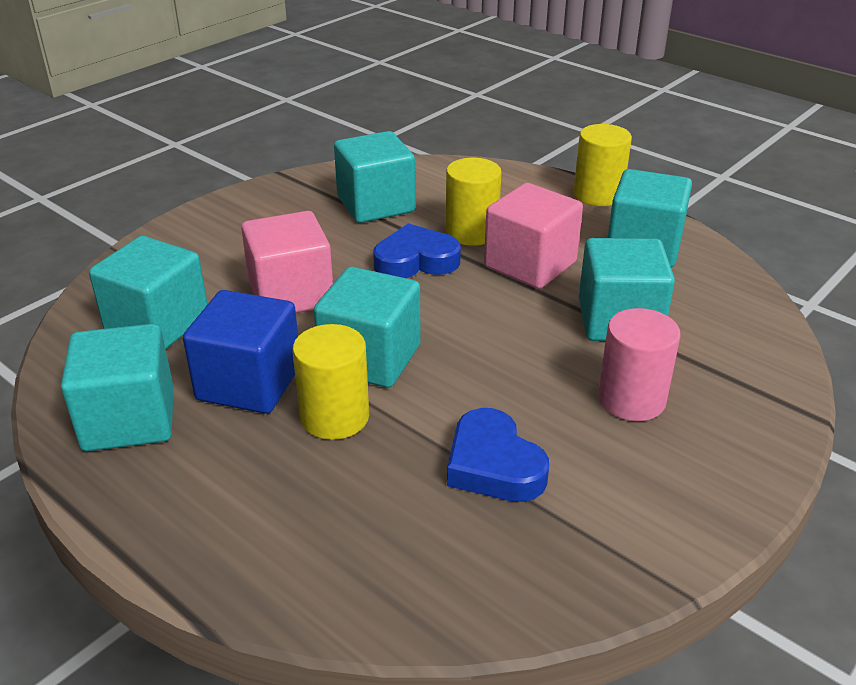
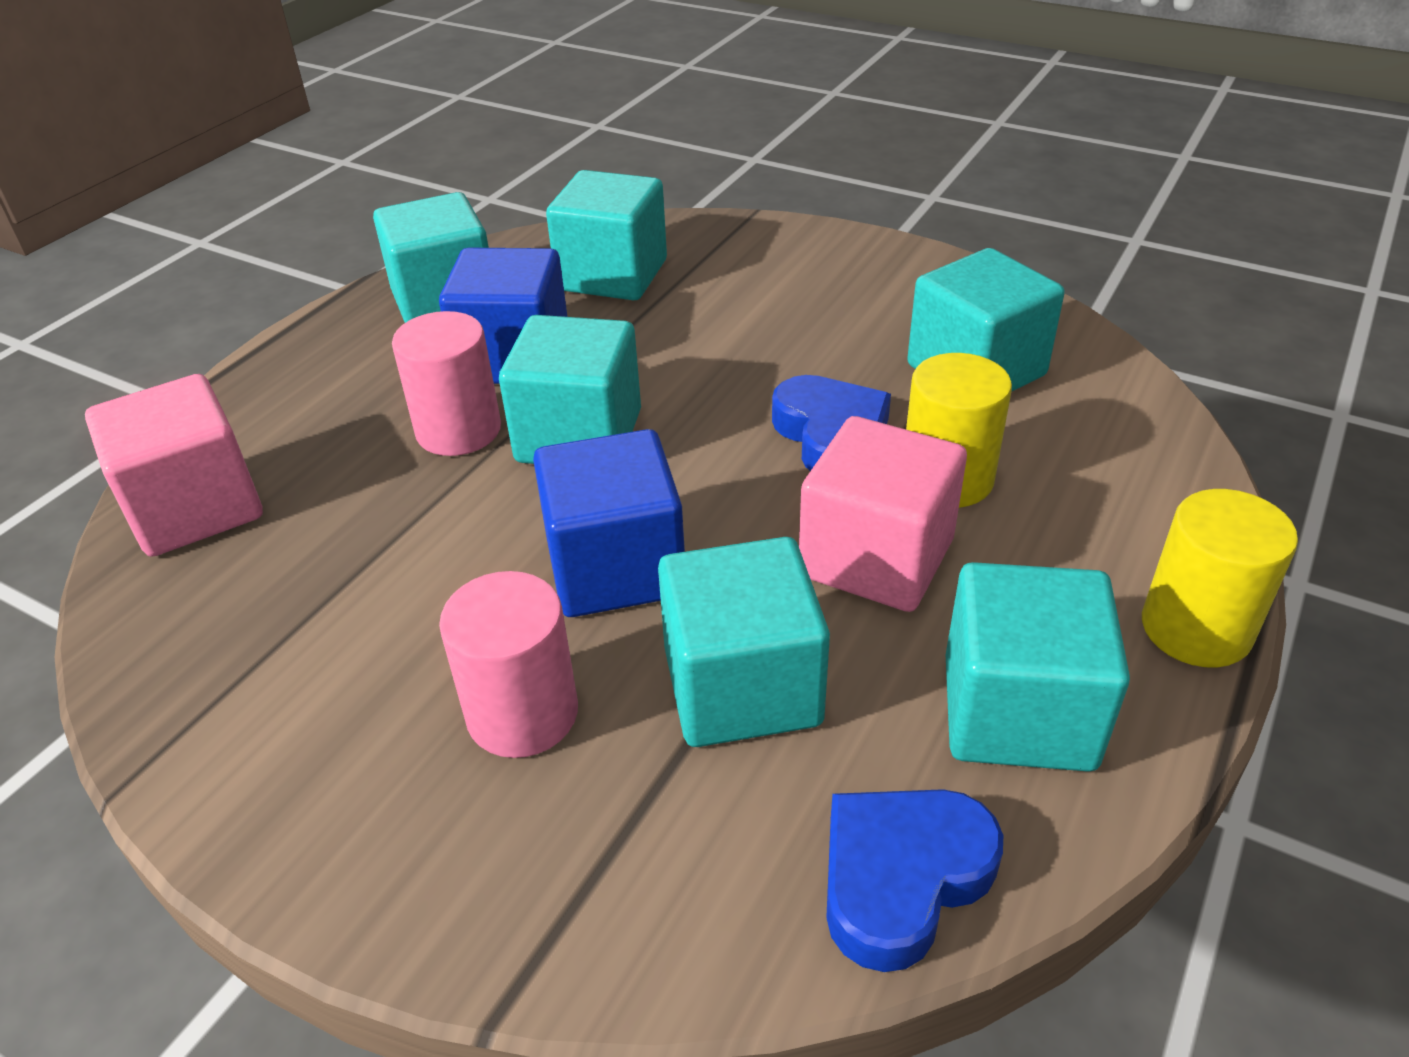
camera: 80 degrees right, 5 degrees up
pink cube [241,211,333,313] -> pink cube moved to [85,374,263,557]
yellow cylinder [292,324,369,440] -> pink cylinder [392,311,501,456]
blue heart [447,408,549,502] -> blue heart moved to [826,789,1003,972]
none -> blue cube [533,429,685,617]

